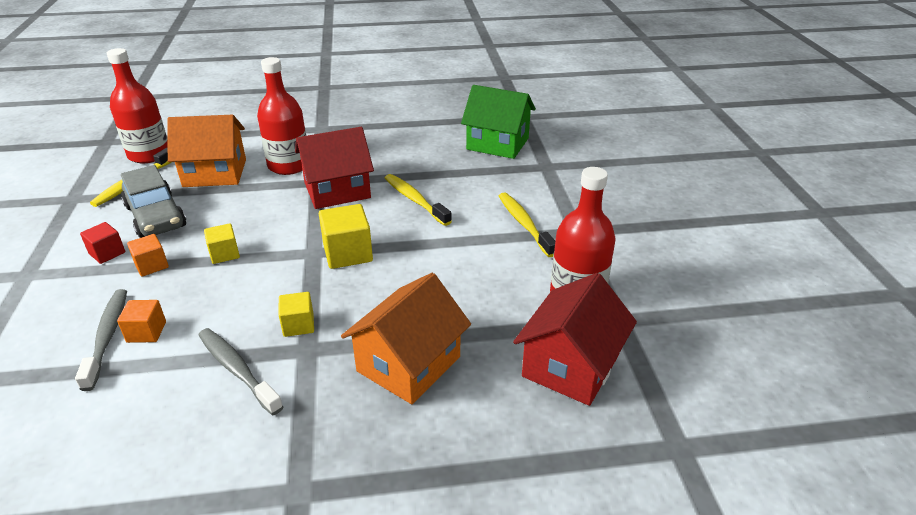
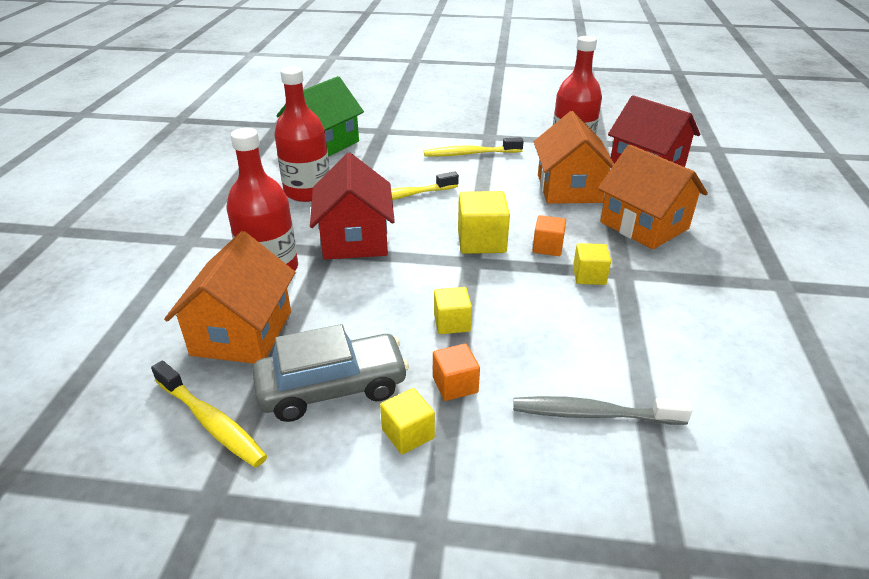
camera: 75 degrees left, 0 degrees up
red cube [80,222,125,264] -> yellow cube [380,388,435,455]
red bottle [107,48,168,163] -> red bottle moved to [274,67,330,202]
orange cube [117,300,166,343] -> orange cube moved to [532,215,566,256]
grey toothbrush [199,328,283,415] -> none
none -> orange house [534,111,614,204]

